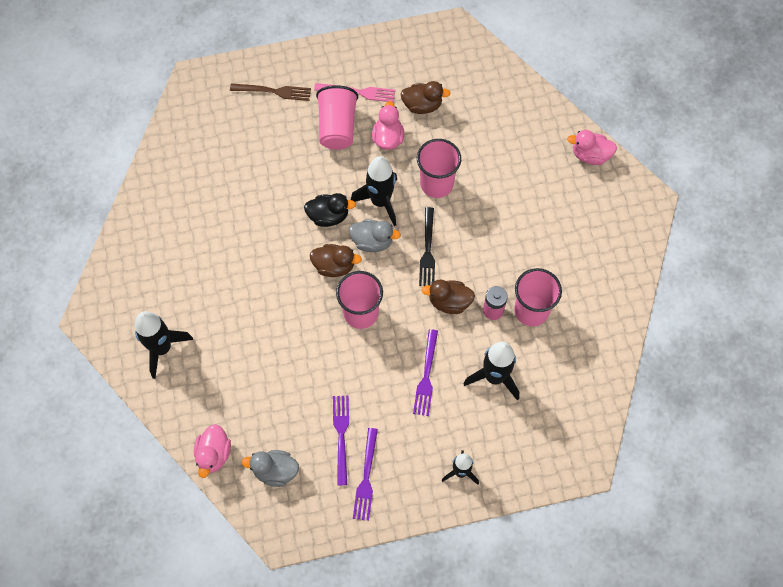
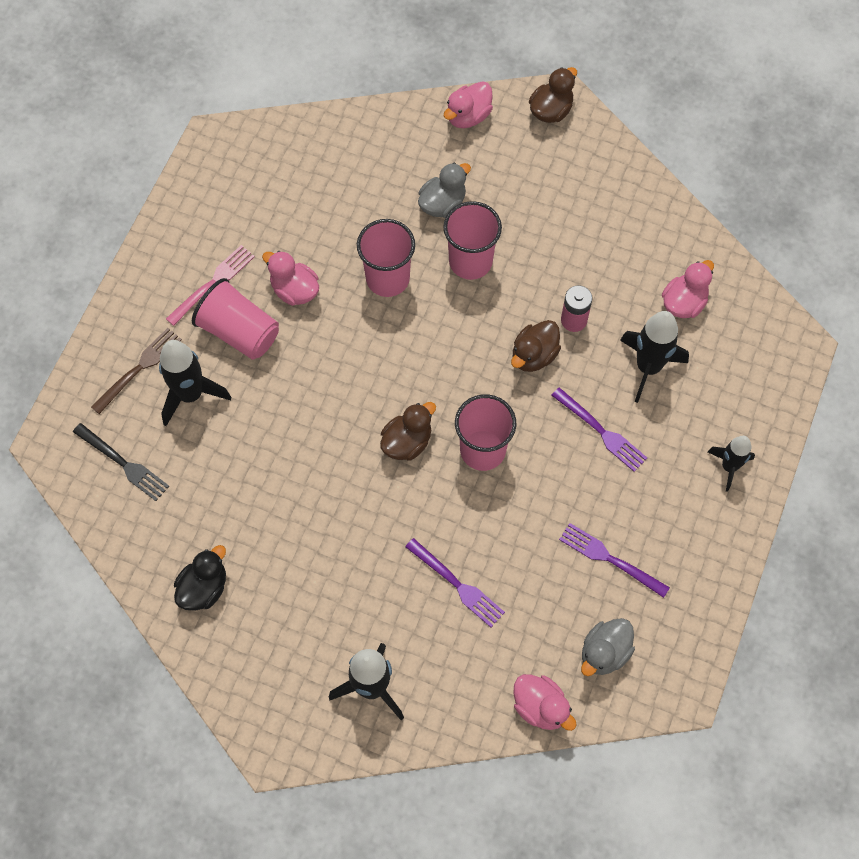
camera: 55 degrees left, 0 degrees up
black duck [304,193,356,227] -> black duck moved to [174,545,226,611]
grey duck [349,219,401,252] -> grey duck moved to [418,163,471,218]
black rocket [351,156,397,226] -> black rocket moved to [159,340,231,426]
purple fork [353,428,378,521] -> purple fork moved to [405,538,505,627]
brown duck [400,81,451,114] -> brown duck moved to [529,67,577,123]
black fork [419,207,435,286] -> black fork moved to [73,423,169,501]
pink cup [514,268,562,326] -> pink cup moved to [443,201,502,280]
none -> pink duck [662,260,714,318]

